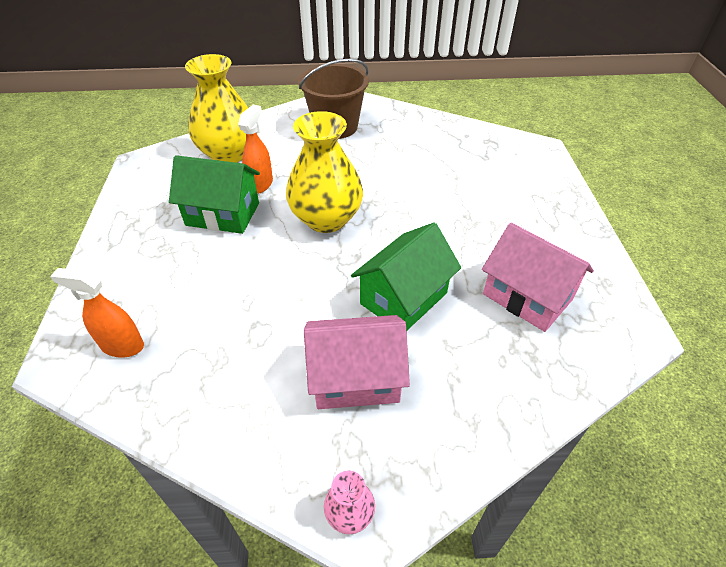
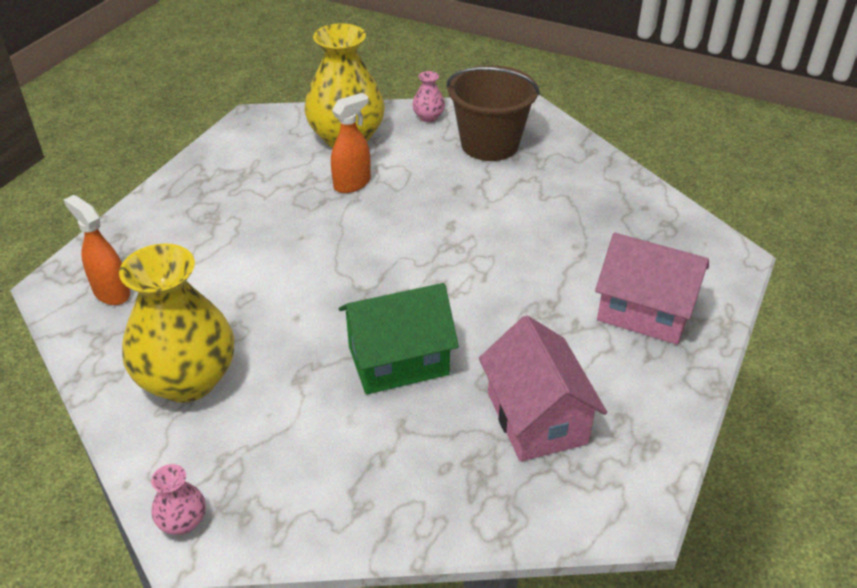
camera: 30 degrees right, 5 degrees down
green house [169,155,260,234] -> none
yellow vase [286,111,363,233] -> yellow vase moved to [119,243,234,403]
pink house [304,315,410,409] -> pink house moved to [595,233,709,345]
none -> pink vase [412,71,445,122]

